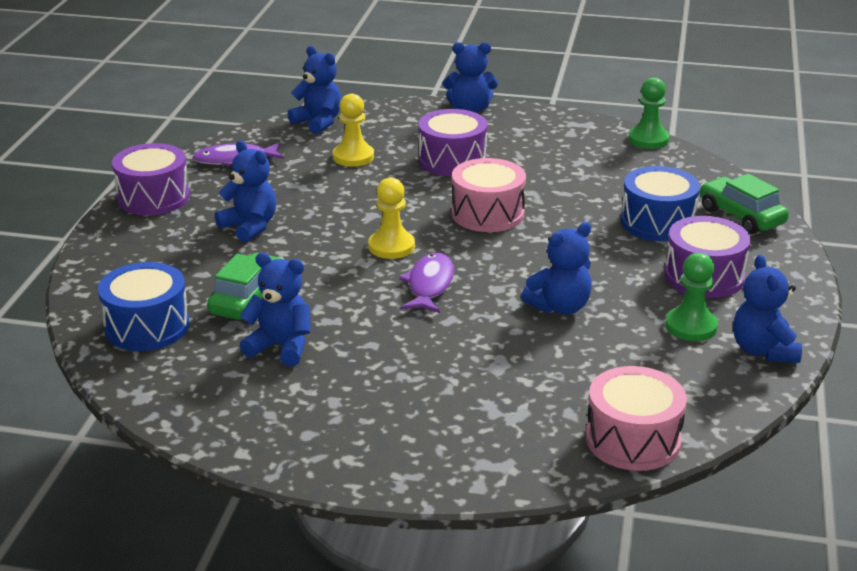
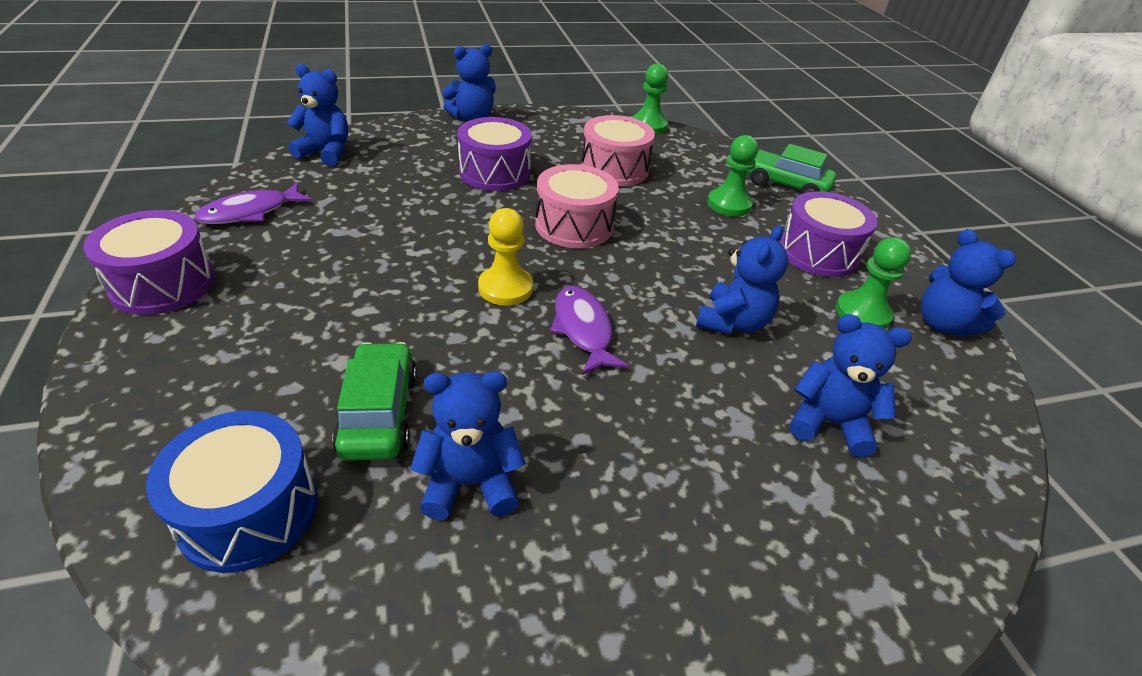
camera: 30 degrees left, 10 degrees up
blue teddy bear [215,140,276,243] -> blue teddy bear moved to [790,314,912,457]
yellow pawn [333,94,374,167] -> none
pink drum [586,366,687,471] -> pink drum moved to [581,115,655,186]
blue drum [621,166,700,241] -> green pawn [707,135,758,216]

